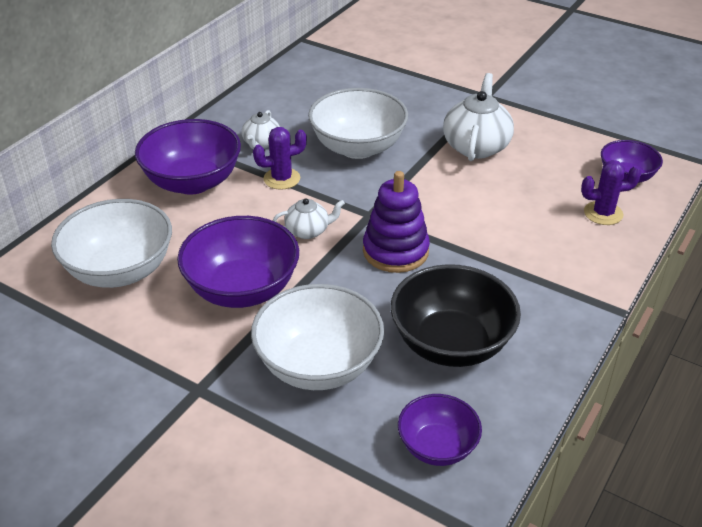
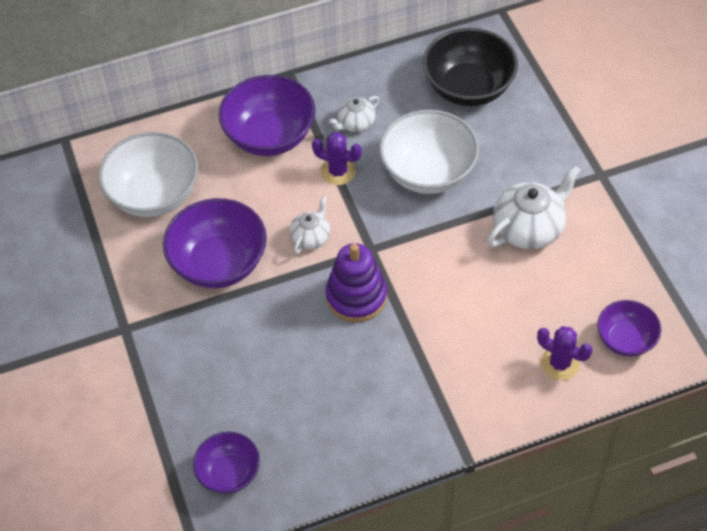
camera: 40 degrees right, 15 degrees up
white bowl [251,284,384,390] -> none
white teapot [273,199,345,239] -> white teapot turned 90 degrees counterclockwise [290,196,330,254]
black bowl [390,264,521,367] -> black bowl moved to [423,28,518,106]

